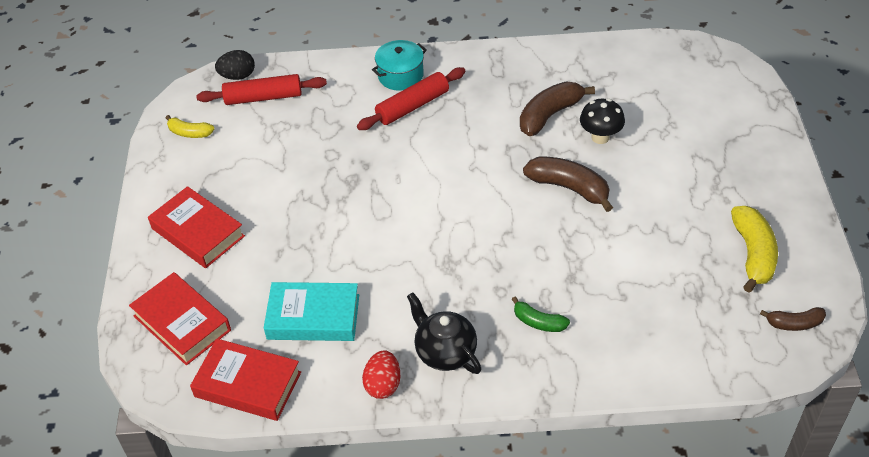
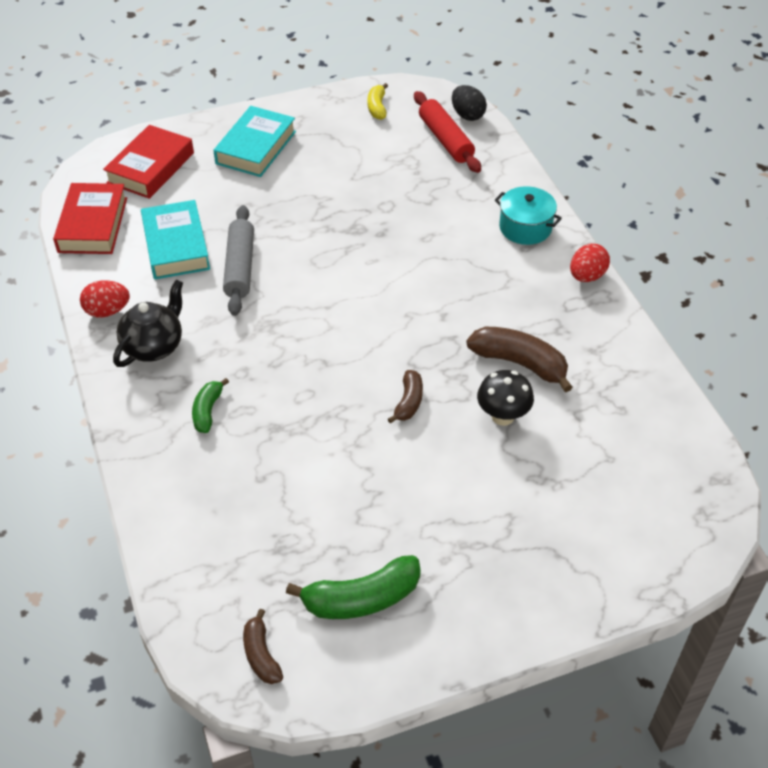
camera: 70 degrees right, 0 degrees up
red book [148,186,245,268] -> turquoise book [213,106,296,177]
red rolling pin [357,67,466,130] -> none
brown banana [523,156,613,212] -> brown banana [388,370,423,424], size x0.58
yellow banana [731,206,778,292] -> green banana [286,555,421,619]
none -> grey rolling pin [223,205,254,316]
none -> red egg [570,244,610,282]

